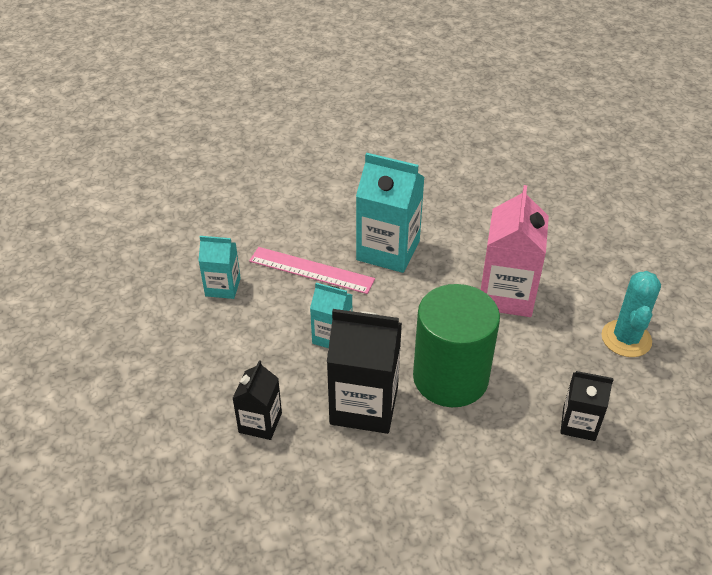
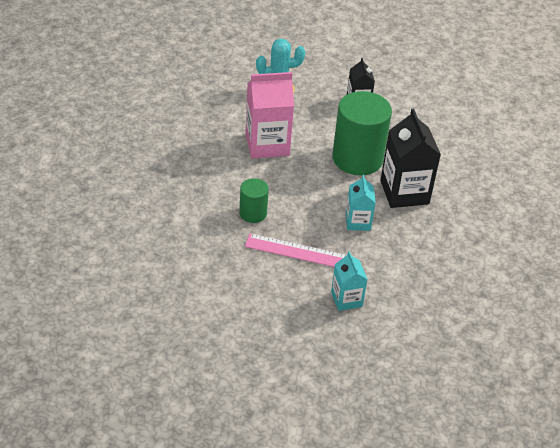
camera: 115 degrees left, 0 degrees up
black carton [232,360,282,440] -> none
pink ruler [249,247,375,294] -> pink ruler turned 75 degrees counterclockwise [245,233,346,267]
turquoise carton [356,153,425,273] -> green cylinder [239,178,269,223]

